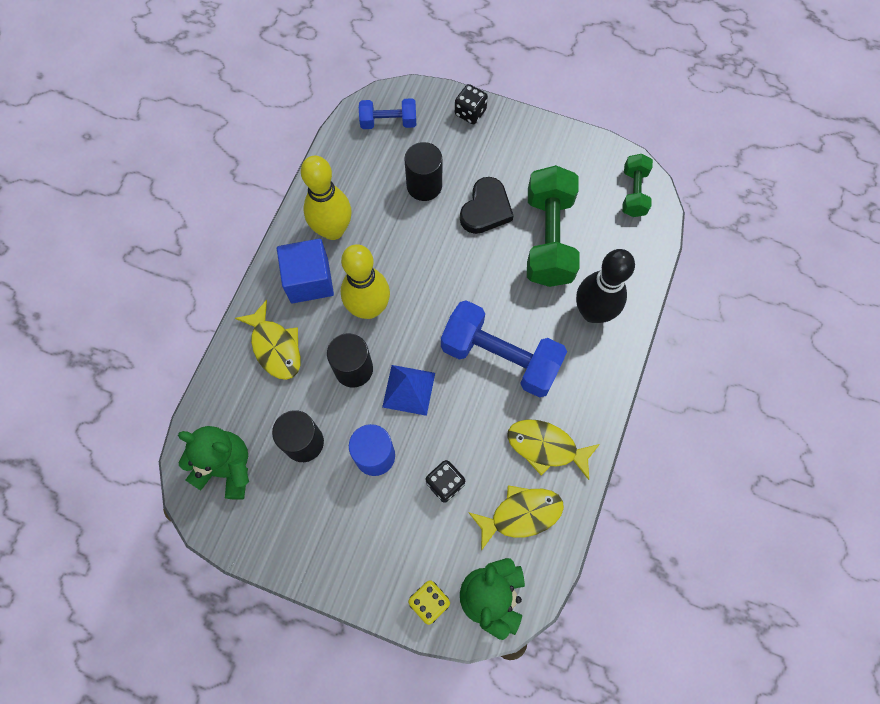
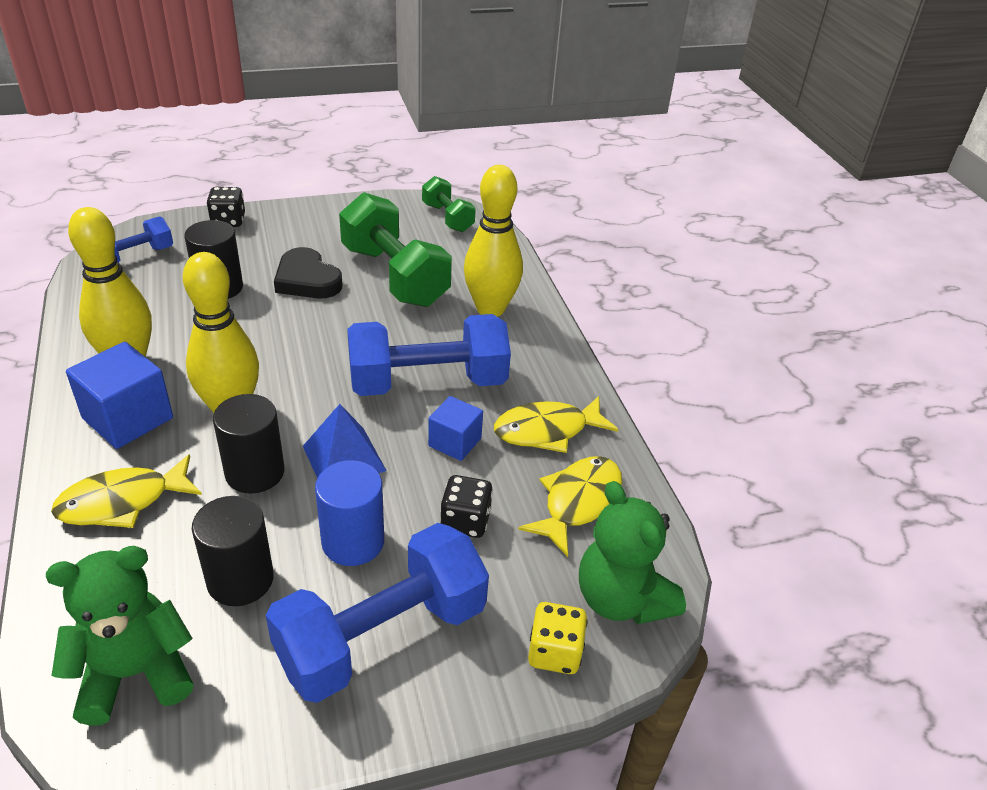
camera: 40 degrees left, 30 degrees down
yellow fish [235,300,301,380] -> yellow fish turned 135 degrees clockwise [51,454,202,528]
black heart [460,177,514,234] -> black heart turned 150 degrees clockwise [274,247,342,298]
black bowling pin [576,249,635,323] -> yellow bowling pin [464,165,523,317]
none -> blue dumbbell [266,523,489,703]
none -> blue cube [428,396,483,461]

